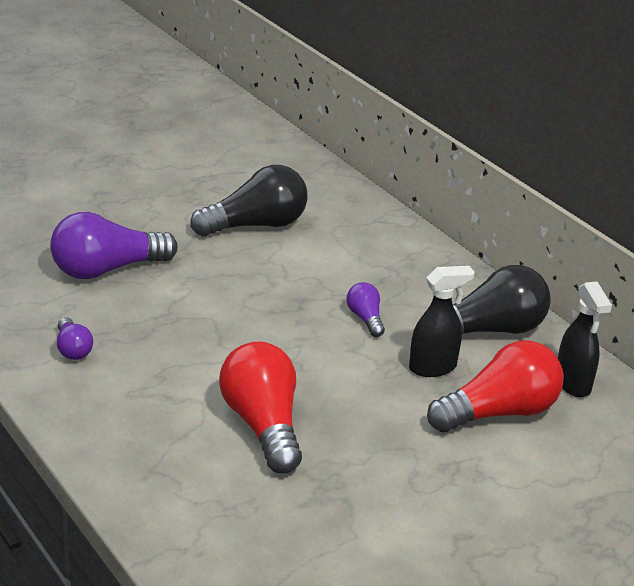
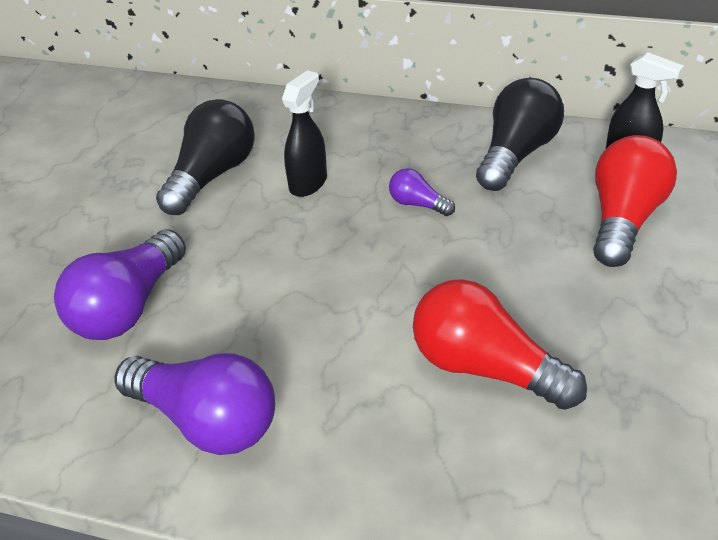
camera: 35 degrees left, 10 degrees up
purple light bulb [57,317,93,360] -> purple light bulb [114,353,275,455], size x2.03
black spray bottle [409,266,474,377] -> black spray bottle moved to [282,70,327,197]

